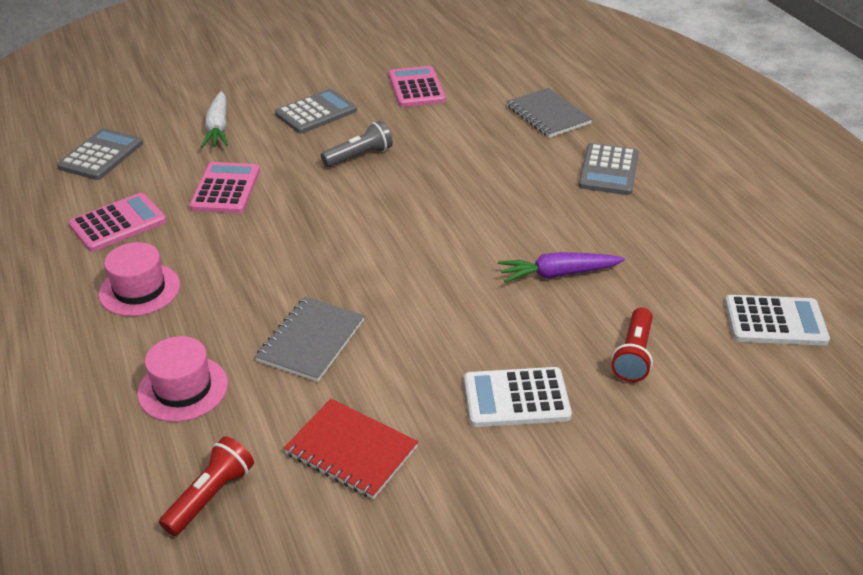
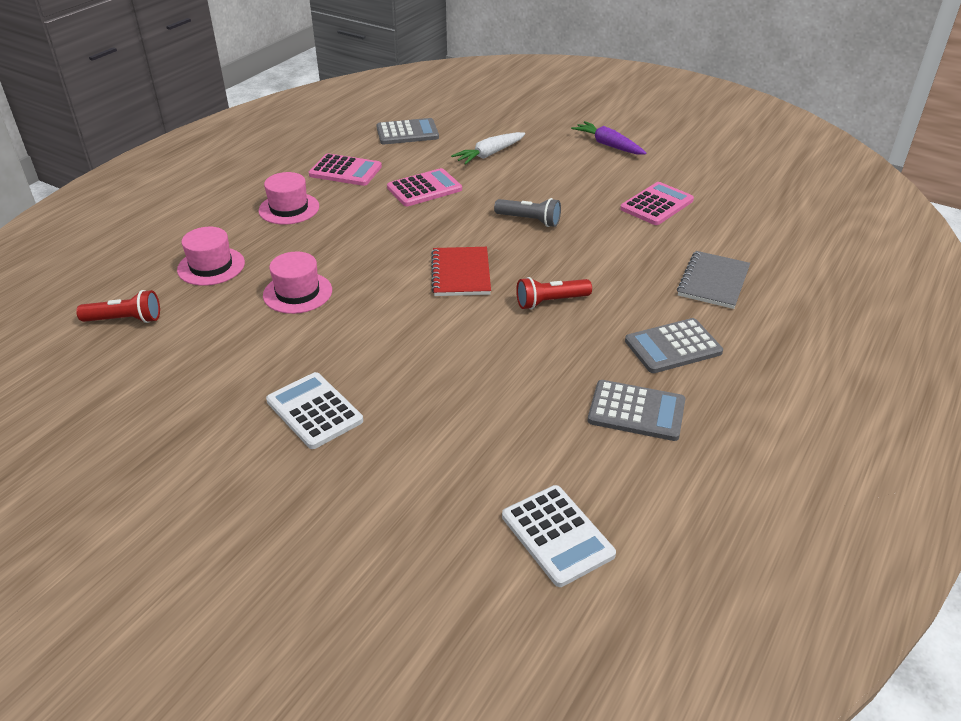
camera: 55 degrees right, 0 degrees up
grey notebook [255,297,365,382] -> pink hat [263,252,332,314]
grey calculator [275,89,357,134] -> grey calculator moved to [588,380,685,441]
red notebook [284,399,418,499] -> red notebook moved to [431,247,491,296]
purple carrot [498,252,625,283] -> purple carrot moved to [571,121,646,155]
red flashlight [611,307,653,382] -> red flashlight moved to [516,277,592,310]

